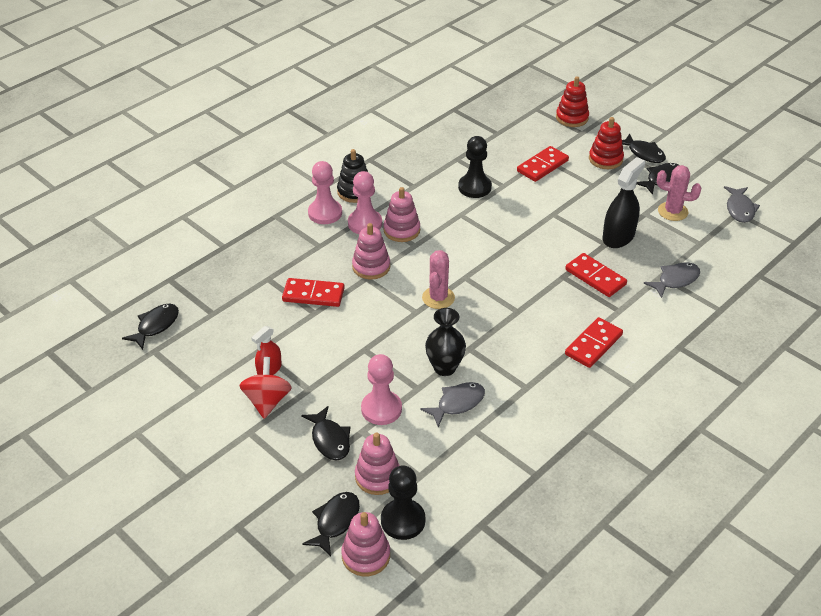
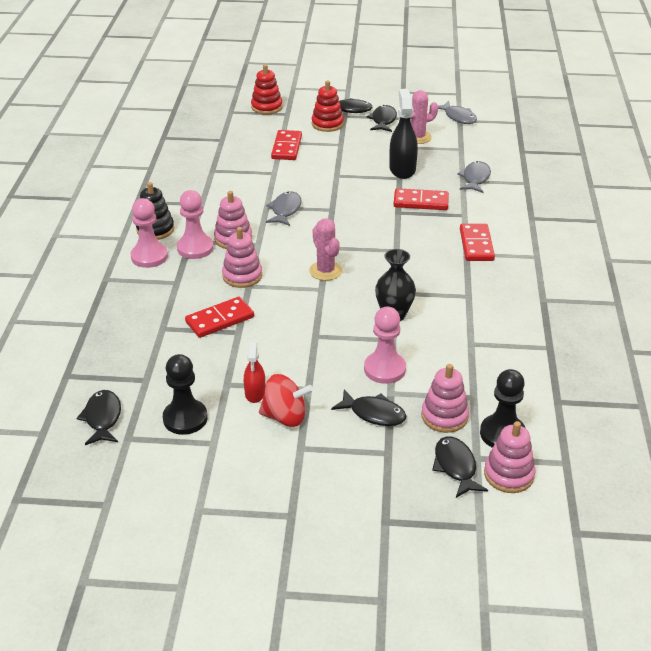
camera: 40 degrees left, 5 degrees down
red spinning top [239,357,292,419] -> red spinning top turned 135 degrees clockwise [259,374,313,427]
grey fish [420,382,485,427] -> grey fish moved to [266,191,302,226]
black pawn [458,136,492,198] -> black pawn moved to [163,354,208,435]

